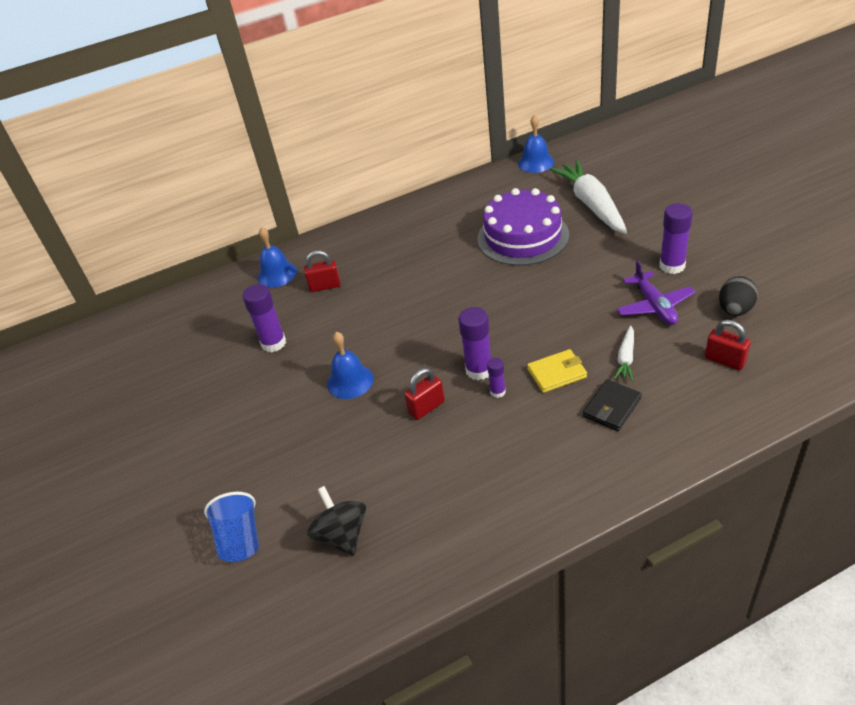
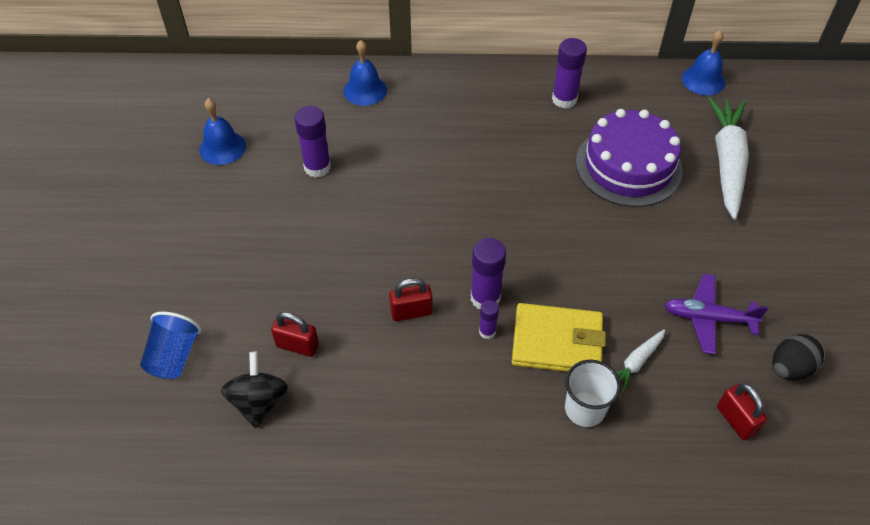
camera: 20 degrees right, 10 degrees up
red padlock [304,250,341,292] -> red padlock moved to [271,312,319,357]
blue bell [327,332,374,399] -> blue bell moved to [199,98,246,165]
yellow wallet [527,349,587,393] -> yellow wallet [512,303,606,372], size x1.60
black wallet [583,379,642,431] -> white cup [565,360,621,427]
purple plane [617,261,695,325] -> purple plane turned 90 degrees clockwise [664,274,768,354]
purple glue stick [660,203,693,274] -> purple glue stick moved to [552,38,587,109]

